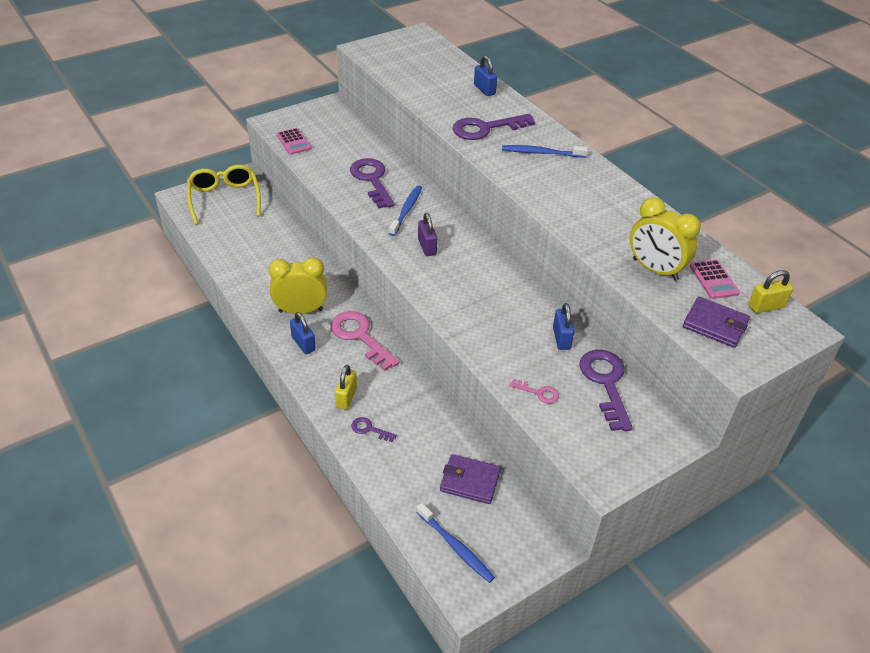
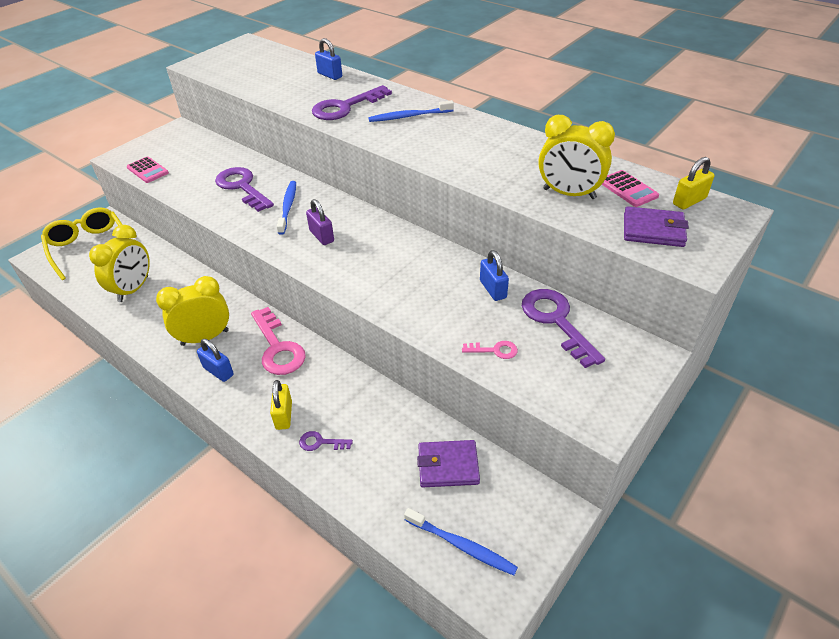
camera: 15 degrees left, 0 degrees up
pink key [331,311,400,371] -> pink key turned 150 degrees counterclockwise [251,307,306,375]
none -> yellow clock [89,225,150,302]

